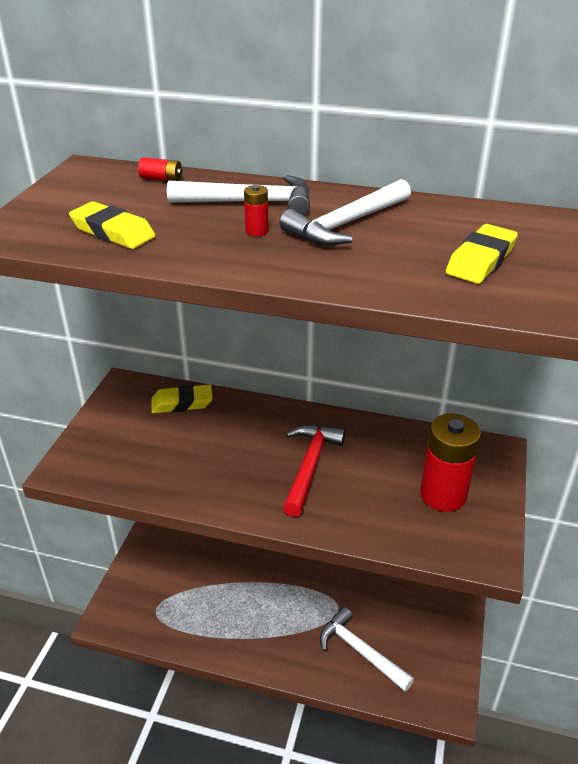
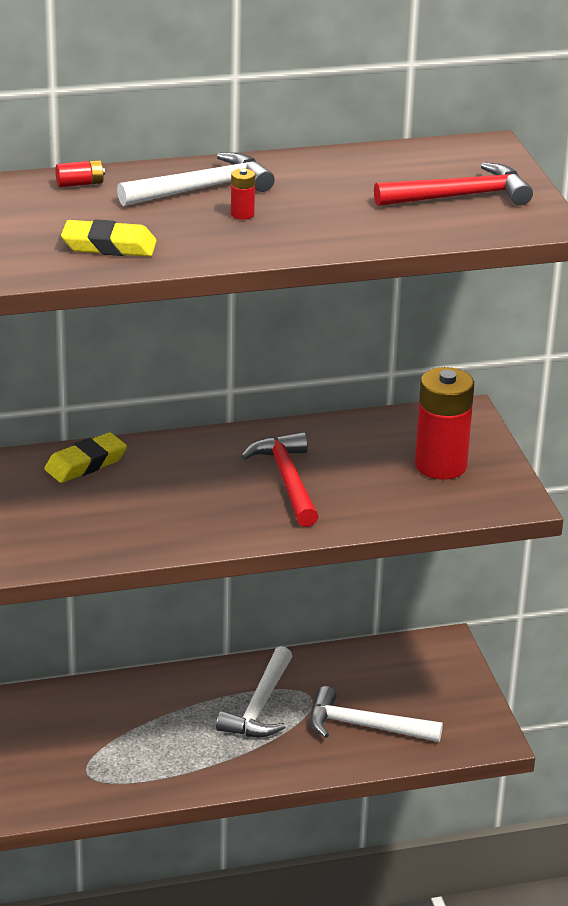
camera: 30 degrees left, 5 degrees down
white hammer [280,179,411,246] -> white hammer moved to [216,646,292,737]
yellow eraser [446,224,518,284] -> red hammer [374,162,533,206]

